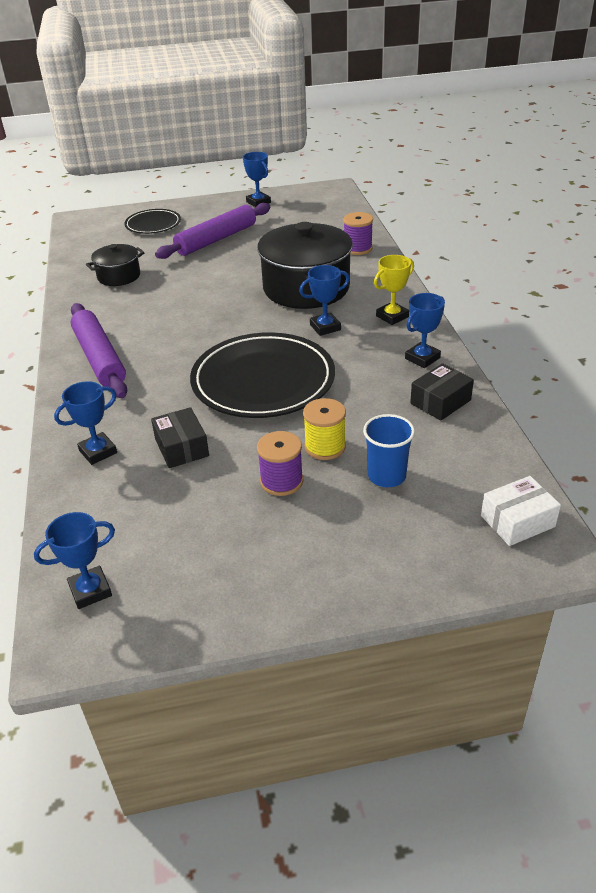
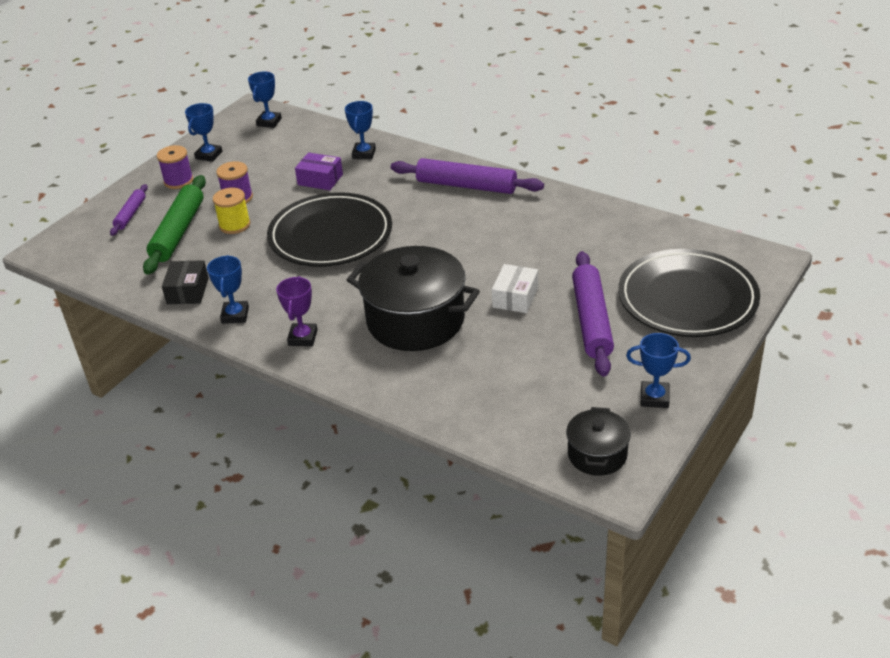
camera: 135 degrees right, 0 degrees up
black pot [86,244,145,286] -> black pot moved to [566,407,631,476]
black plate [124,209,181,234] -> black plate [618,249,760,337], size x1.87
black box [151,407,209,468] -> purple box [295,152,343,190]
blue trophy [299,265,350,336] -> blue trophy moved to [185,103,222,162]
purple spool [343,212,373,255] -> purple spool moved to [157,145,193,189]
blue cup [363,414,415,487] -> green rolling pin [143,175,206,275]
yellow trophy [374,255,414,325] -> purple trophy [276,276,317,346]
white box [481,476,561,546] -> white box moved to [492,264,538,313]
none -> purple rolling pin [110,184,148,236]

